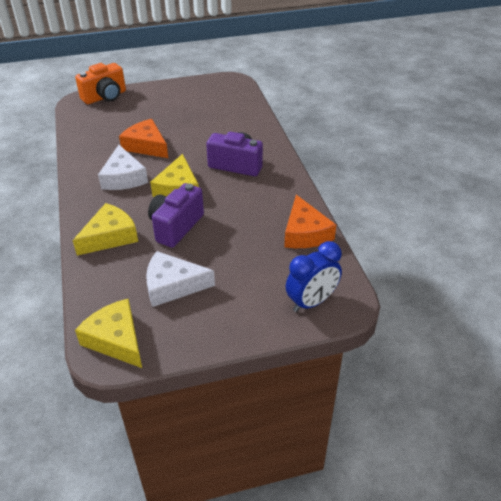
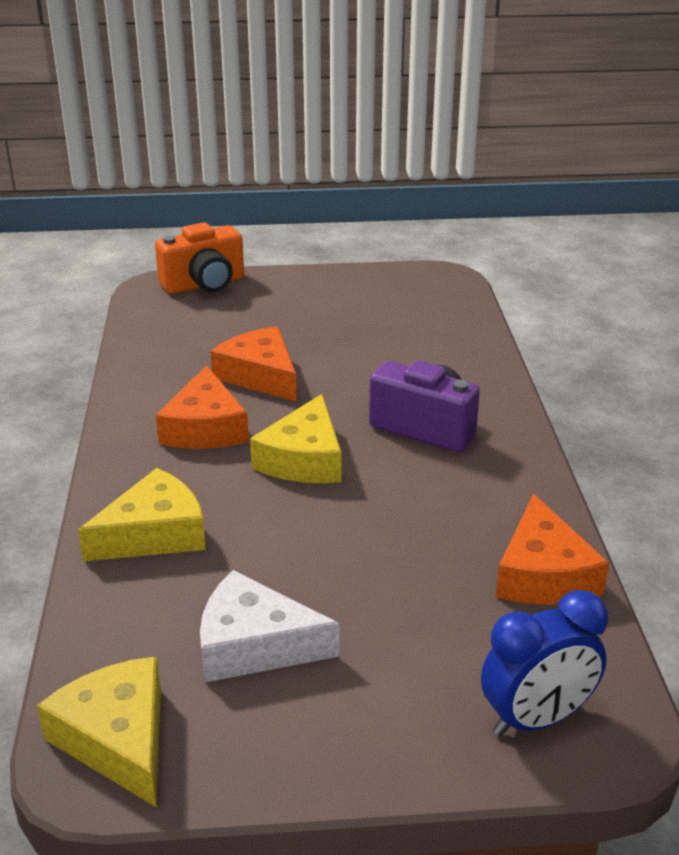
camera: 10 degrees right, 10 degrees down
white cheese [98,145,148,190] -> orange cheese [156,365,249,449]
purple camera [148,183,204,248] -> none

